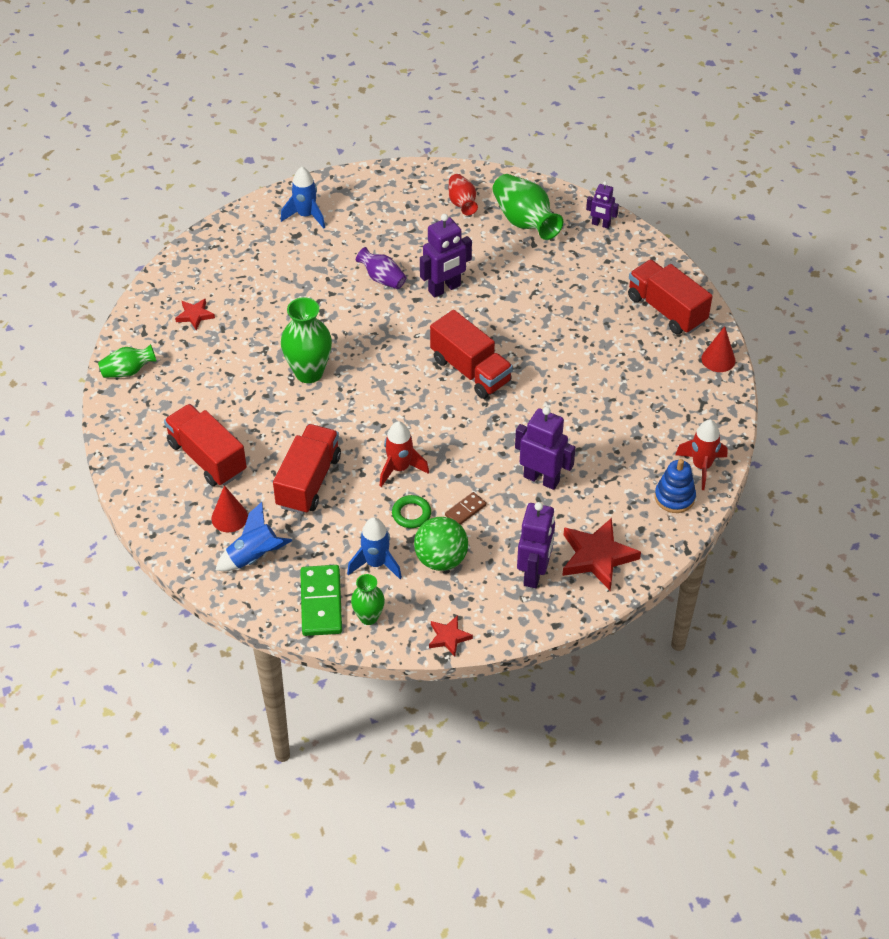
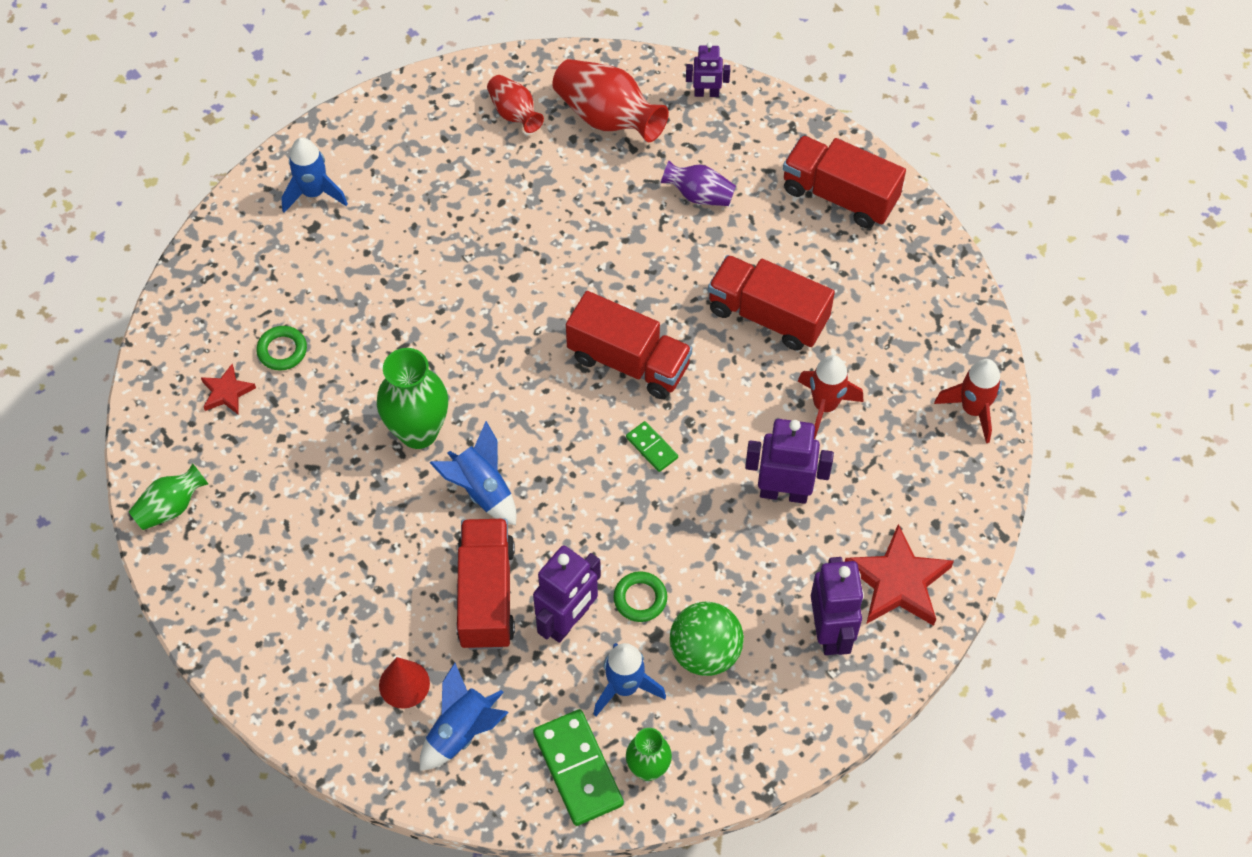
camera: 20 degrees left, 10 degrees up
red truck [164,404,247,486] -> red truck moved to [708,255,835,351]
purple vase [356,247,406,289] -> purple vase moved to [661,161,736,206]
red rocket [380,421,429,487] -> red rocket moved to [798,355,863,439]
purple robot [420,214,472,298] -> purple robot moved to [533,546,601,643]
red star [429,615,473,657] -> none
brown domino [445,492,486,525] -> none
green vase [493,174,563,240] -> red vase [552,59,669,142]
blue stacking toy [655,459,696,513] -> none
red cone [702,326,735,372] -> none
none -> green ring [256,326,307,371]
none -> blue rocket [430,421,517,525]
none -> green domino [626,421,678,472]

